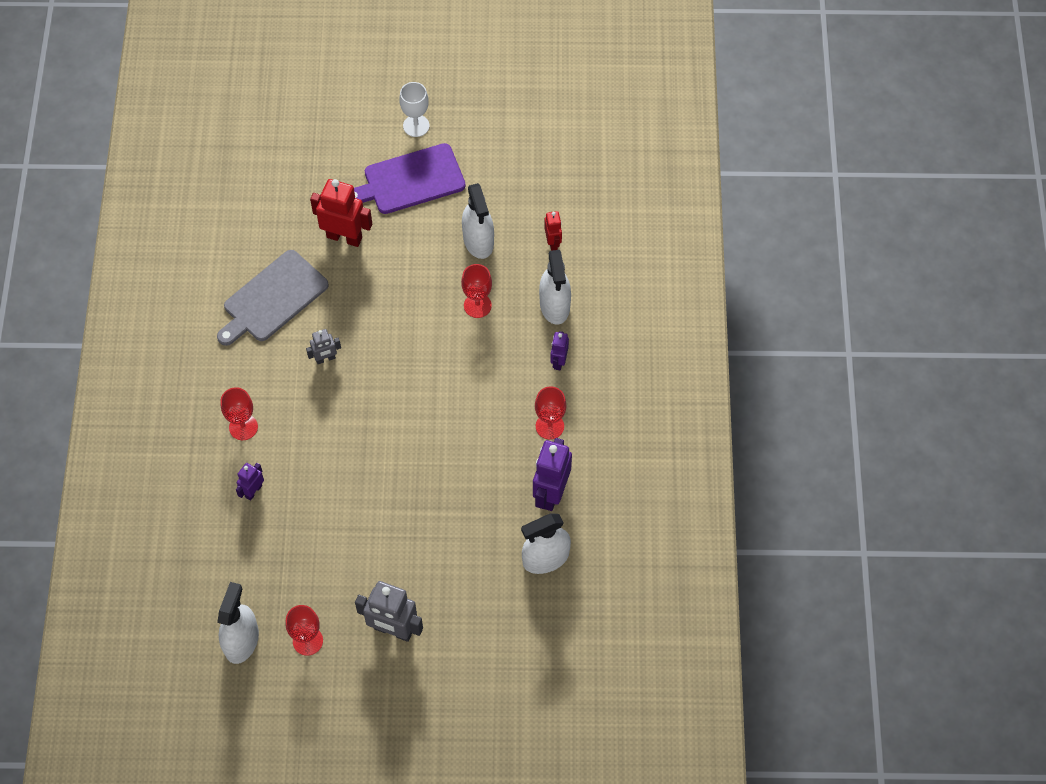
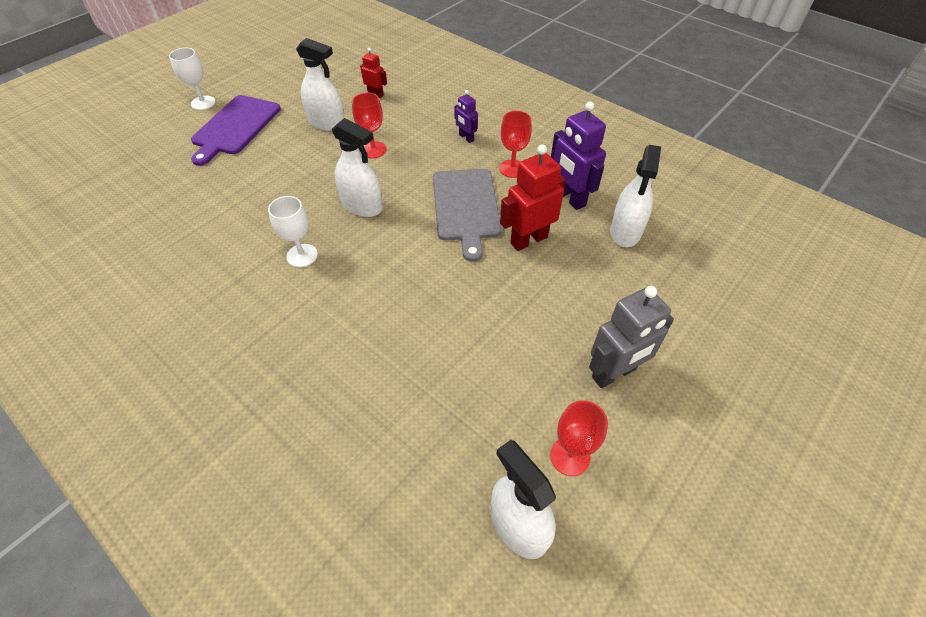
camera: 50 degrees left, 10 degrees down
grey cutting board [217,250,329,346] -> grey cutting board moved to [433,169,502,262]
red goblet [221,387,258,440] -> none
purple robot [236,463,264,501] -> none
grey robot [306,329,341,364] -> white goblet [268,196,318,267]
red robot [310,179,372,247] -> red robot moved to [500,144,566,251]
white spray bottle [539,250,571,325] -> white spray bottle moved to [332,118,383,217]

